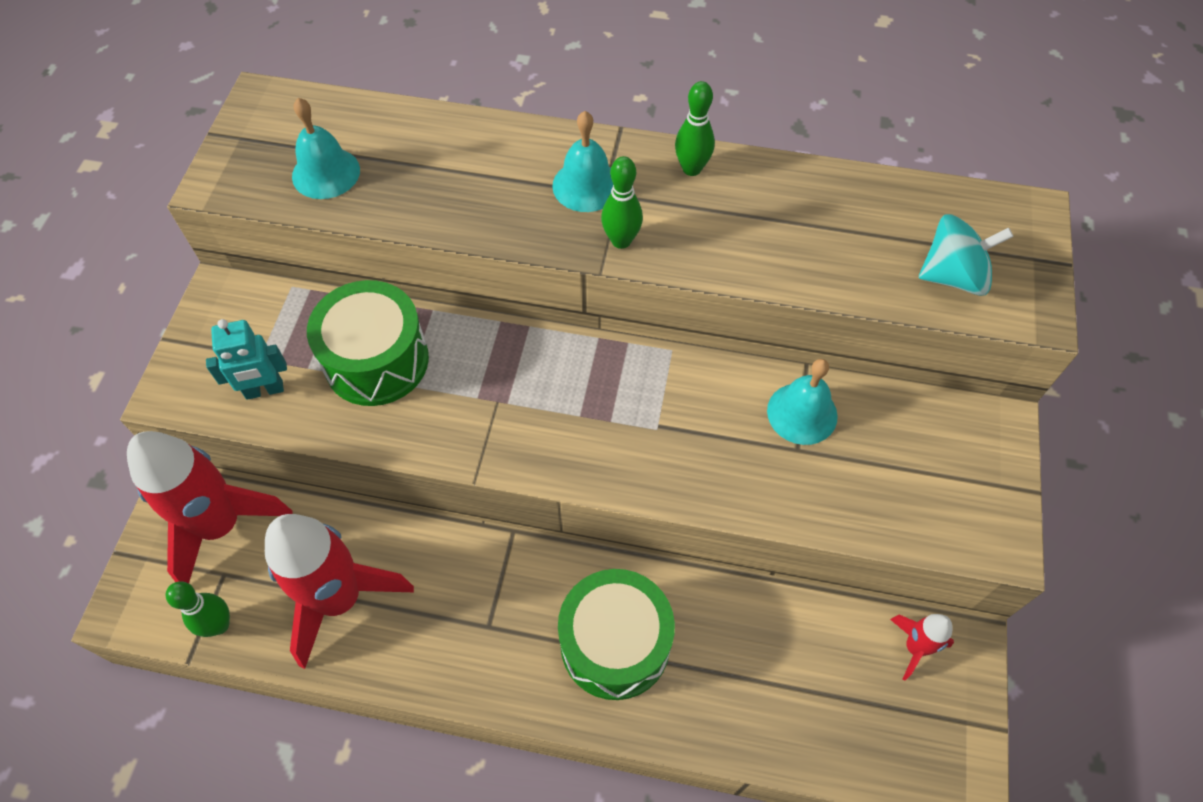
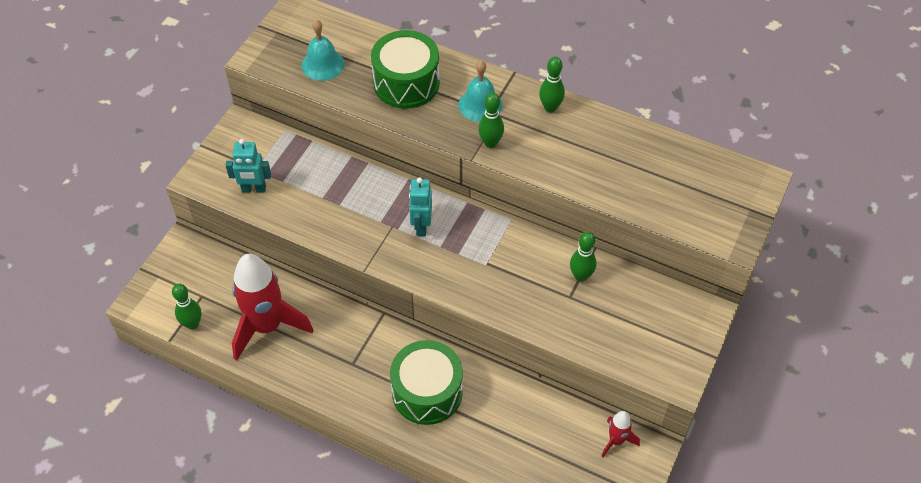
camera: 15 degrees right, 5 degrees down
red rocket [127,431,293,584] -> none
green drum [307,280,429,406] -> green drum moved to [371,30,440,109]
turquoise bell [767,359,838,445] -> green bowling pin [570,232,596,282]
turquoise spinning top [919,214,1013,296] -> none
none -> turquoise robot [409,177,432,236]

